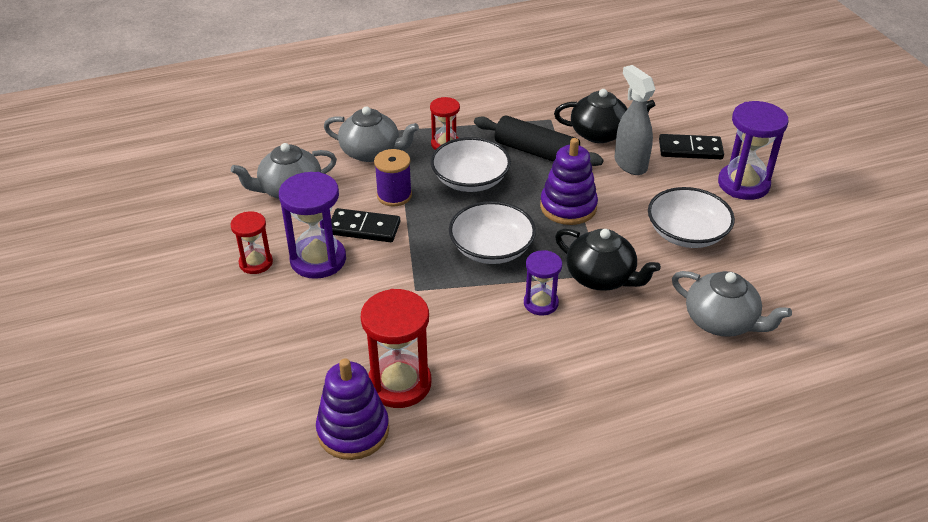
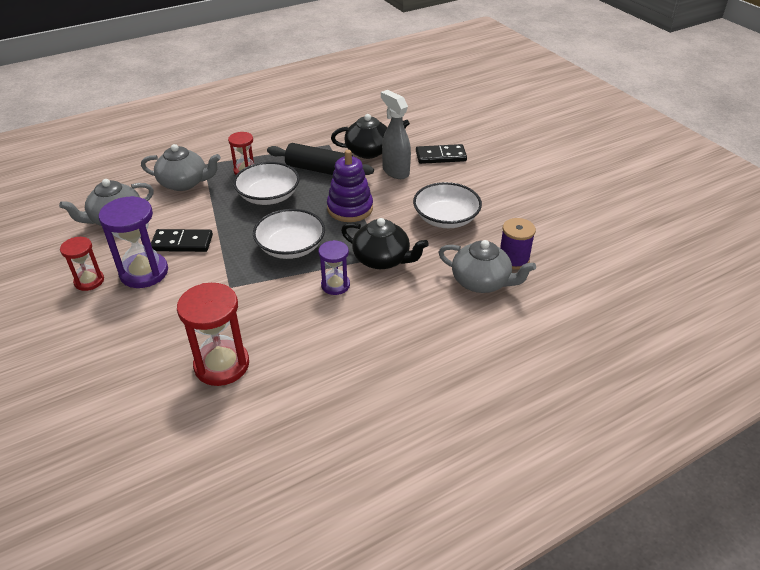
camera: 10 degrees left, 0 degrees up
purple stacking toy [316,359,389,460] -> none
purple spool [374,149,412,207] -> purple spool moved to [500,218,536,270]
purple hourglass [718,101,788,200] -> none

